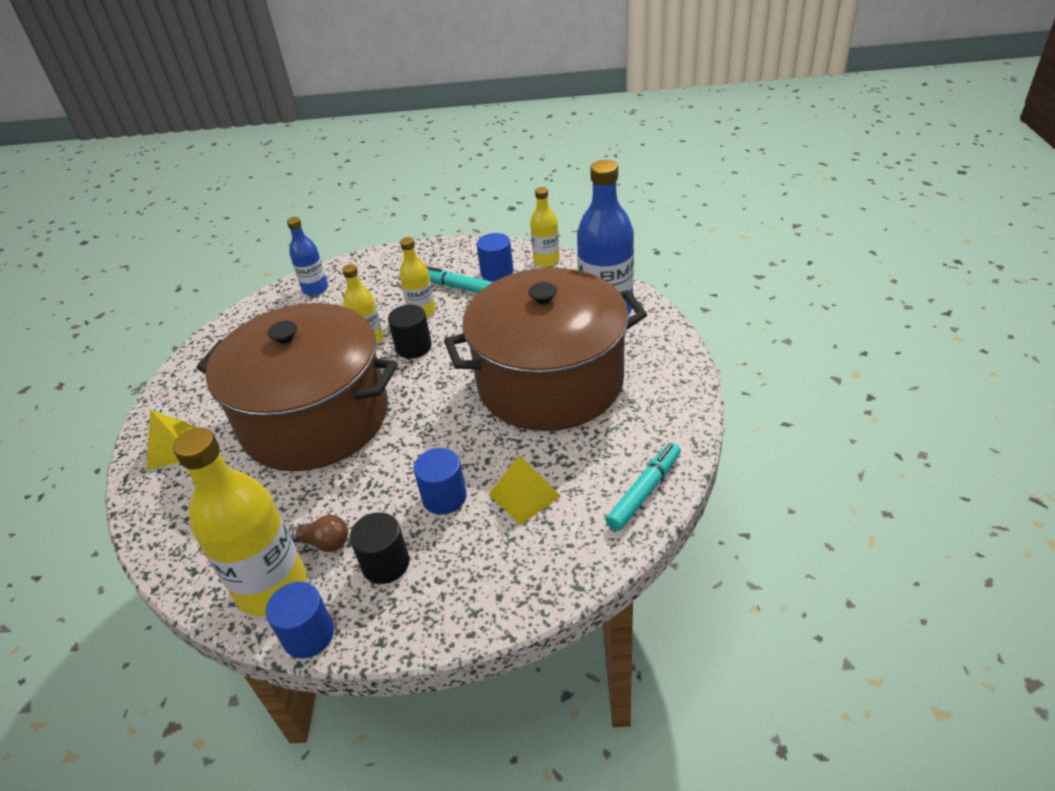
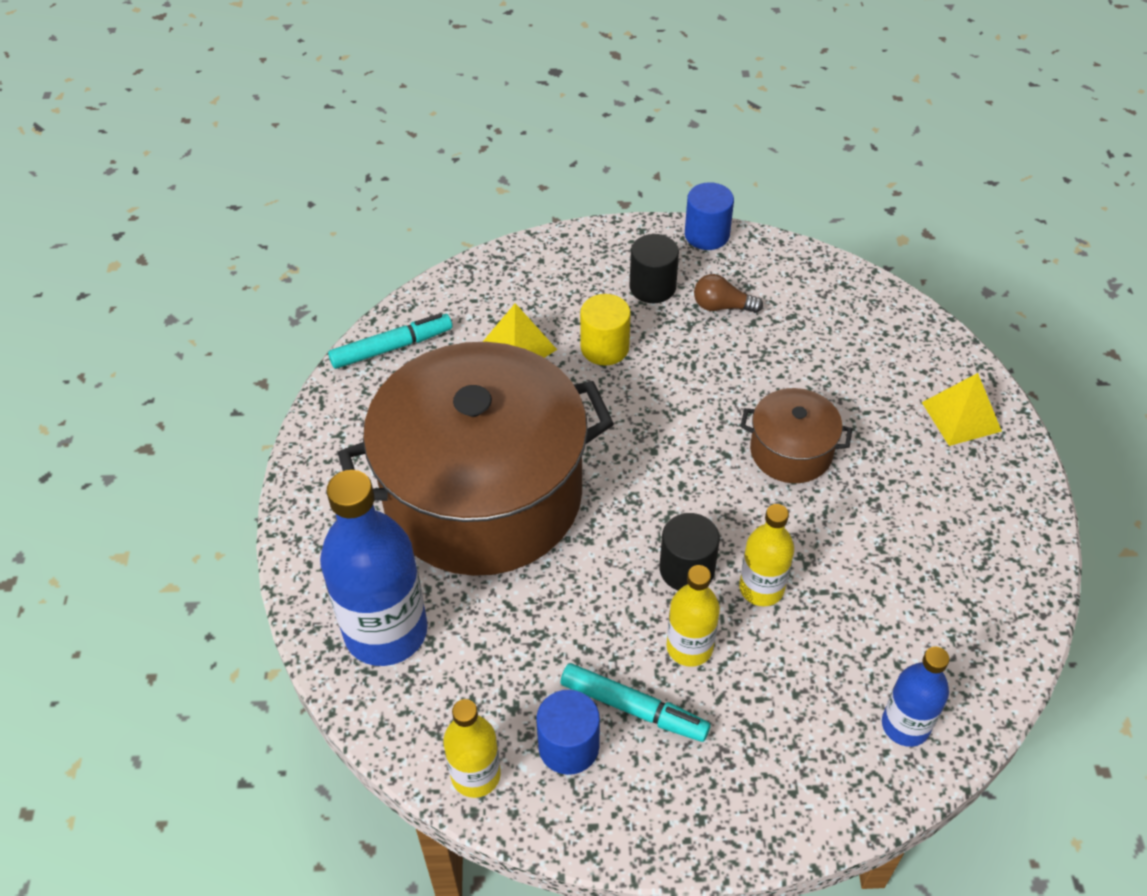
camera: 175 degrees right, 10 degrees up
yellow bottle [173,427,307,616] -> none
brown pot [197,303,398,471] -> brown pot [740,388,852,483], size x0.43
blue cylinder [414,448,467,514] -> yellow cylinder [580,294,631,366]
turquoise marker [606,442,681,531] -> turquoise marker turned 150 degrees counterclockwise [328,313,452,369]

